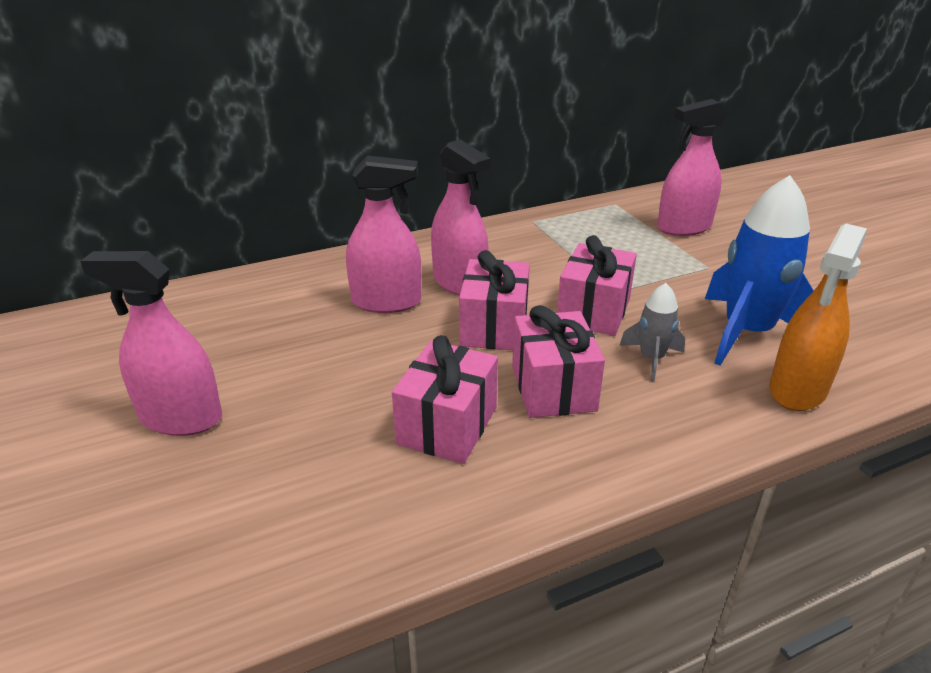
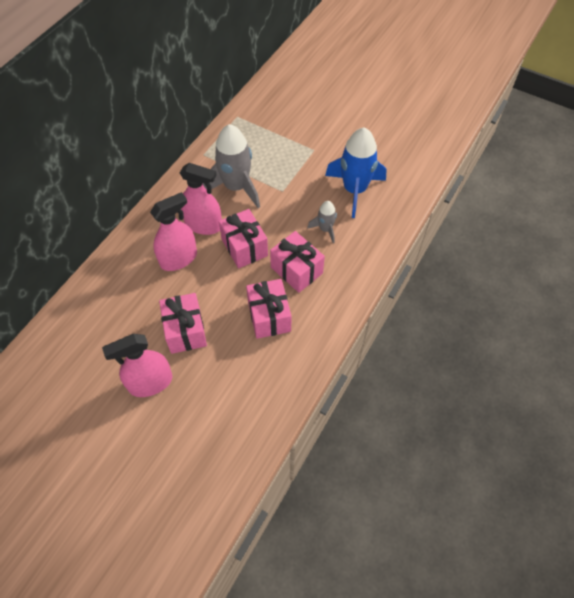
camera: 35 degrees left, 25 degrees up
pink gift [557,235,637,336] -> pink gift moved to [159,293,207,354]
pink spray bottle [657,99,728,236] -> none
orange spray bottle [769,224,867,411] -> none
none -> grey rocket [203,124,260,208]

